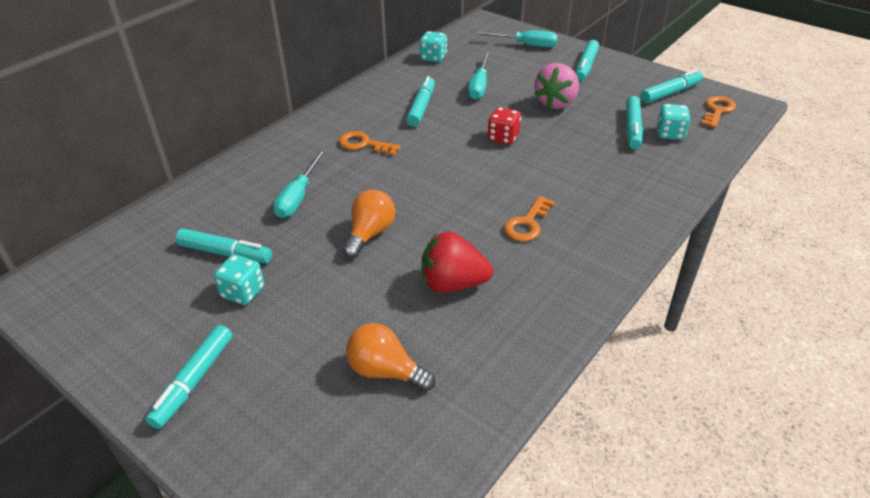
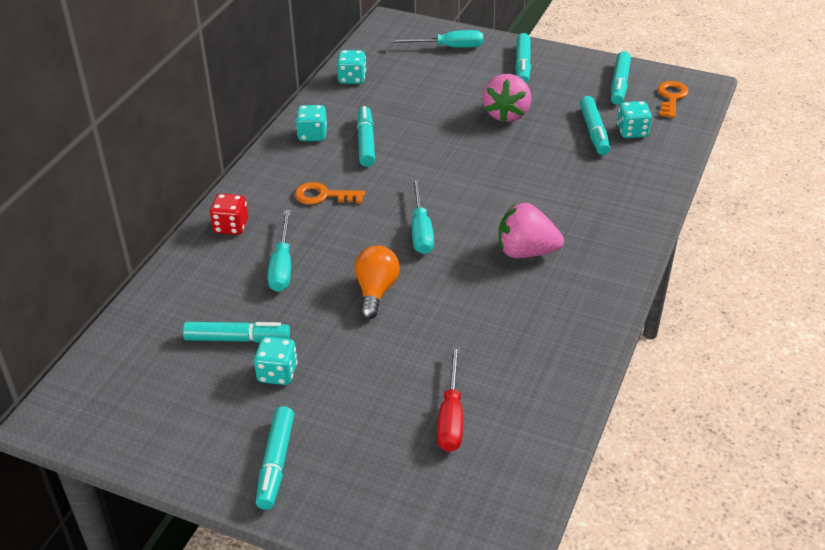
camera: 15 degrees left, 0 degrees up
orange light bulb [346,323,435,392] -> red screwdriver [437,346,463,452]
red strawberry [421,232,493,293] -> none
turquoise screwdriver [468,52,490,100] -> turquoise screwdriver moved to [412,178,434,254]
red dice [487,107,521,145] -> red dice moved to [210,194,248,235]
orange key [504,196,555,242] -> pink strawberry [499,203,564,258]
turquoise marker [641,69,703,103] -> turquoise marker turned 150 degrees clockwise [611,51,631,105]
none -> turquoise dice [296,105,327,141]

